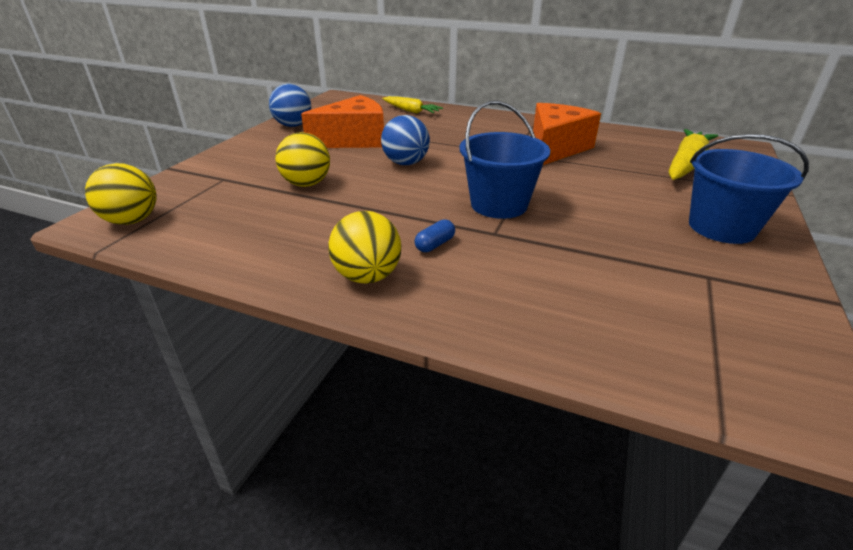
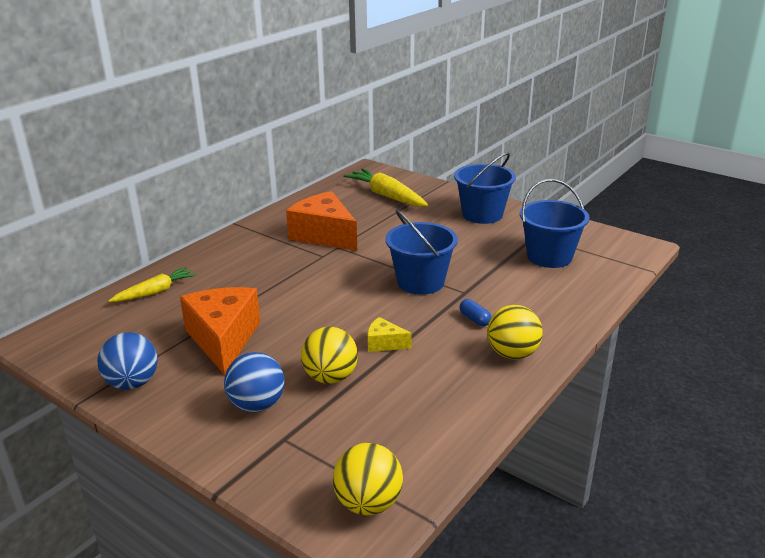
camera: 75 degrees left, 5 degrees down
blue ball [381,115,430,165] -> blue ball moved to [224,352,284,412]
none -> yellow cheese [368,317,412,352]
none -> blue bucket [520,179,590,268]

